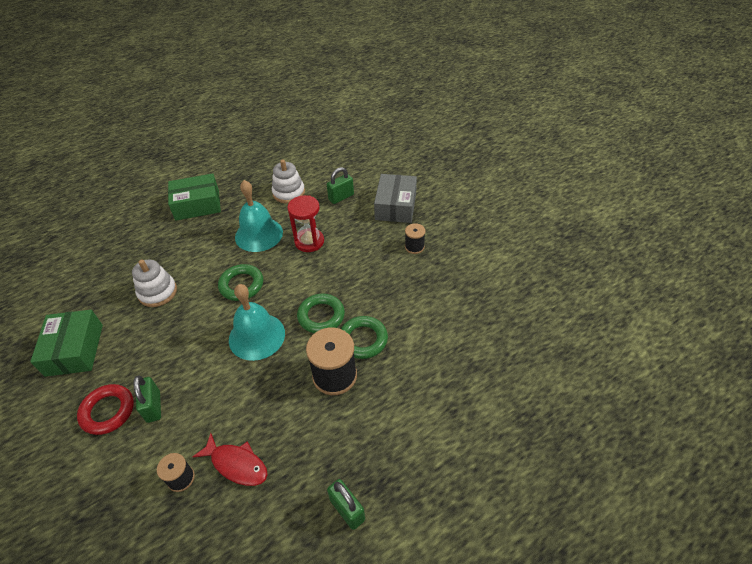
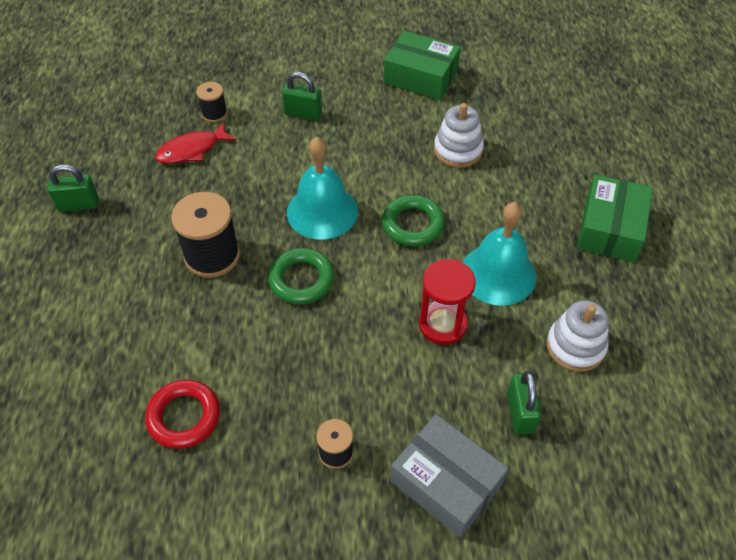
camera: 120 degrees right, 5 degrees up
red ring [77,384,134,435] -> red ring moved to [145,379,220,449]
green ring [341,316,388,359] -> none

